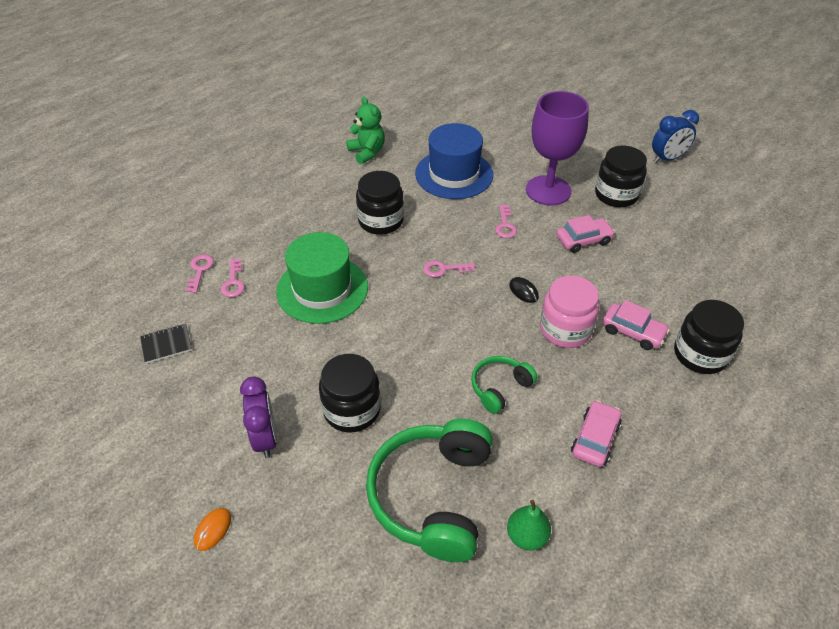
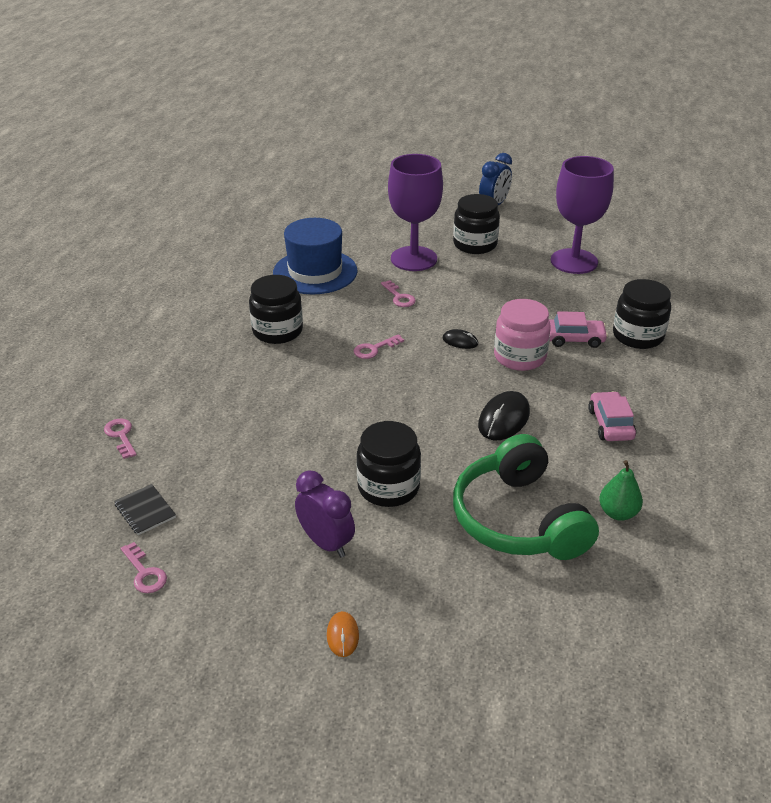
camera: 30 degrees left, 10 degrees down
black notebook [140,324,192,363] -> black notebook turned 75 degrees counterclockwise [114,484,176,535]
pink key [221,259,245,297] -> pink key moved to [120,542,167,593]
green hat [276,232,368,324] -> none
green teddy bear [346,97,385,164] -> none
green headphones [471,356,538,414] -> black mouse [478,391,530,440]
pink car [556,215,615,253] -> none
none -> purple goblet [551,156,614,274]

